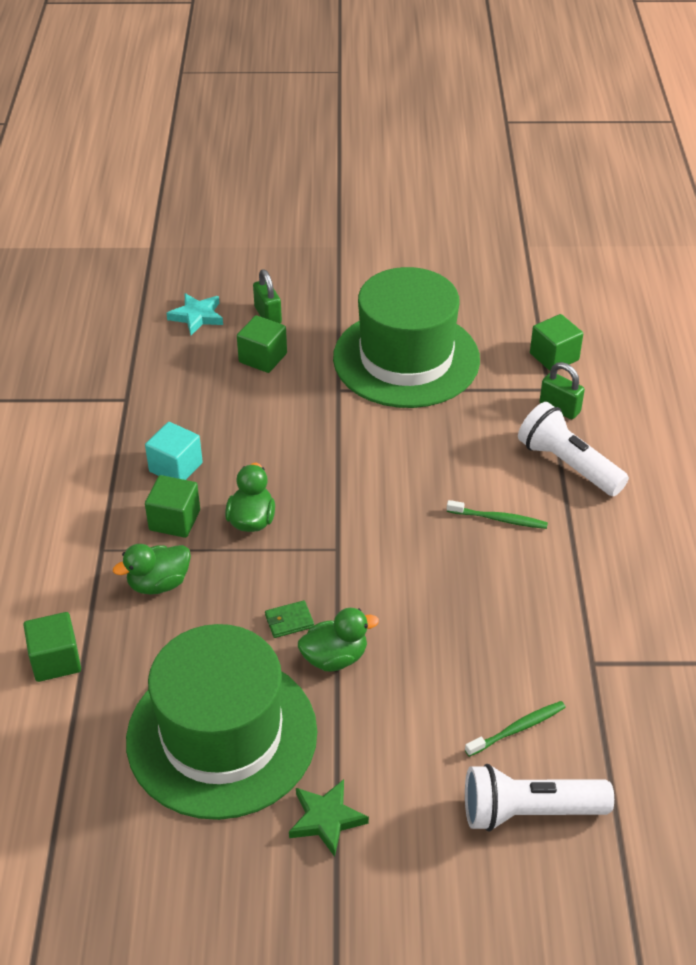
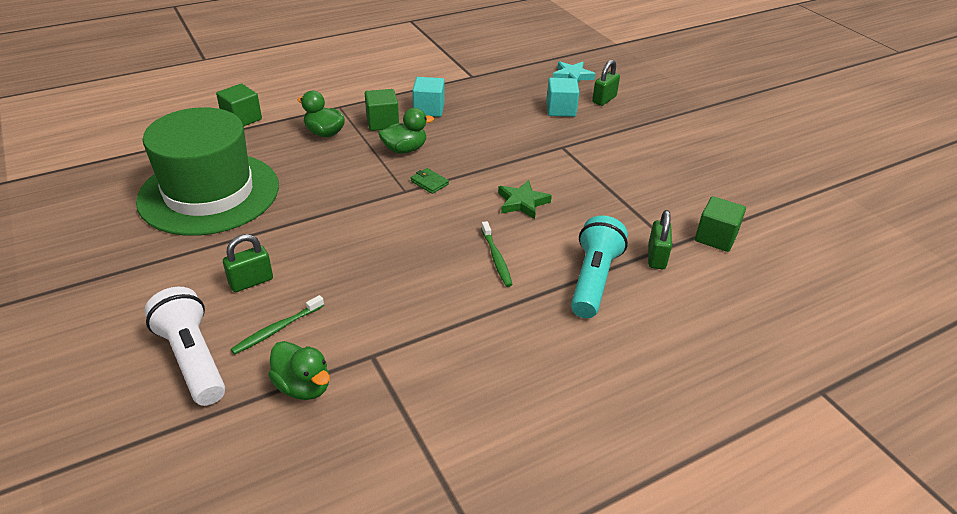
camera: 60 degrees right, 5 degrees down
green cube [237,315,287,373] -> turquoise cube [546,78,579,117]
green wallet [265,600,314,638] -> green wallet moved to [411,168,449,194]
green star [289,779,369,857] -> green star moved to [498,180,552,219]
green duck [298,608,379,671] -> green duck moved to [268,341,330,400]
green hat [333,267,480,408] -> none
green toothbrush [465,701,566,757] -> green toothbrush turned 105 degrees clockwise [231,295,324,354]
white flashlight [518,402,629,496] -> turquoise flashlight [571,216,628,318]
none -> green padlock [223,234,273,292]

